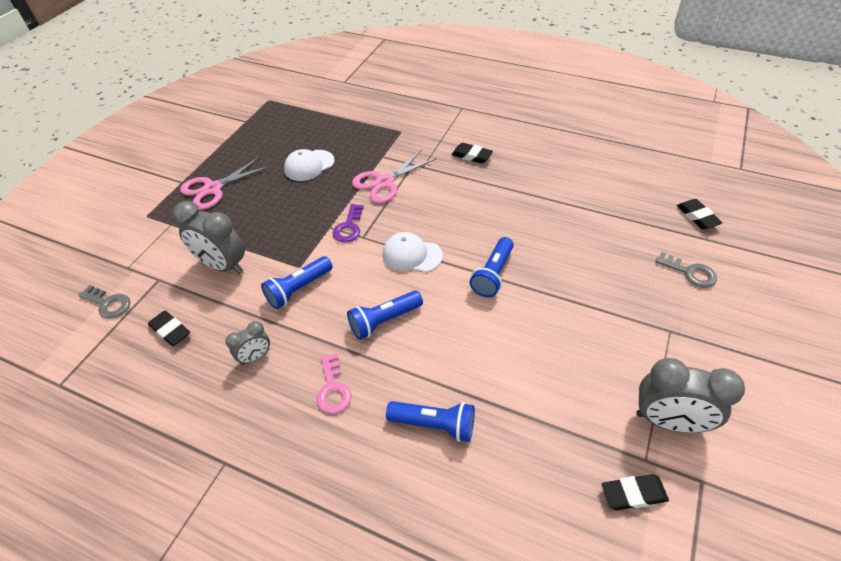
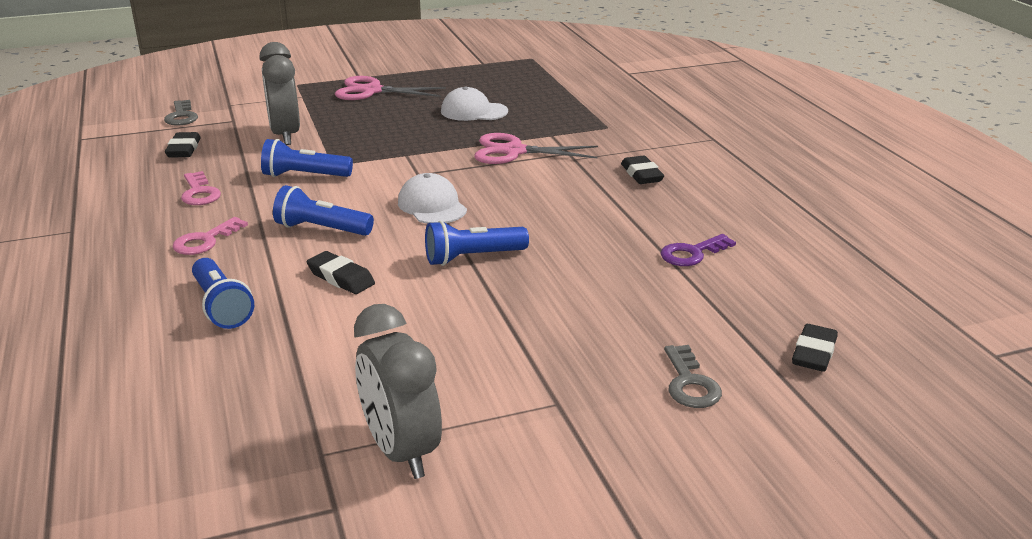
camera: 45 degrees right, 20 degrees down
grey clock [225,321,270,365] -> pink key [181,171,221,205]
purple key [333,204,364,243] -> purple key moved to [660,234,736,266]
black eraser [602,474,669,510] -> black eraser moved to [307,251,375,294]

